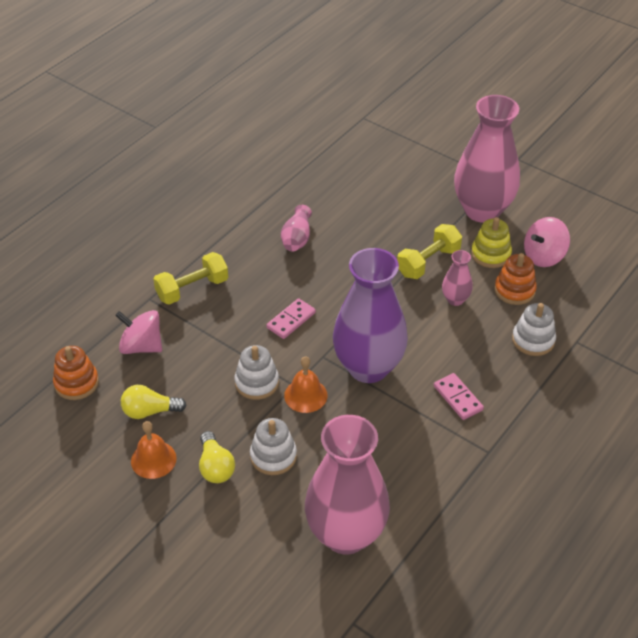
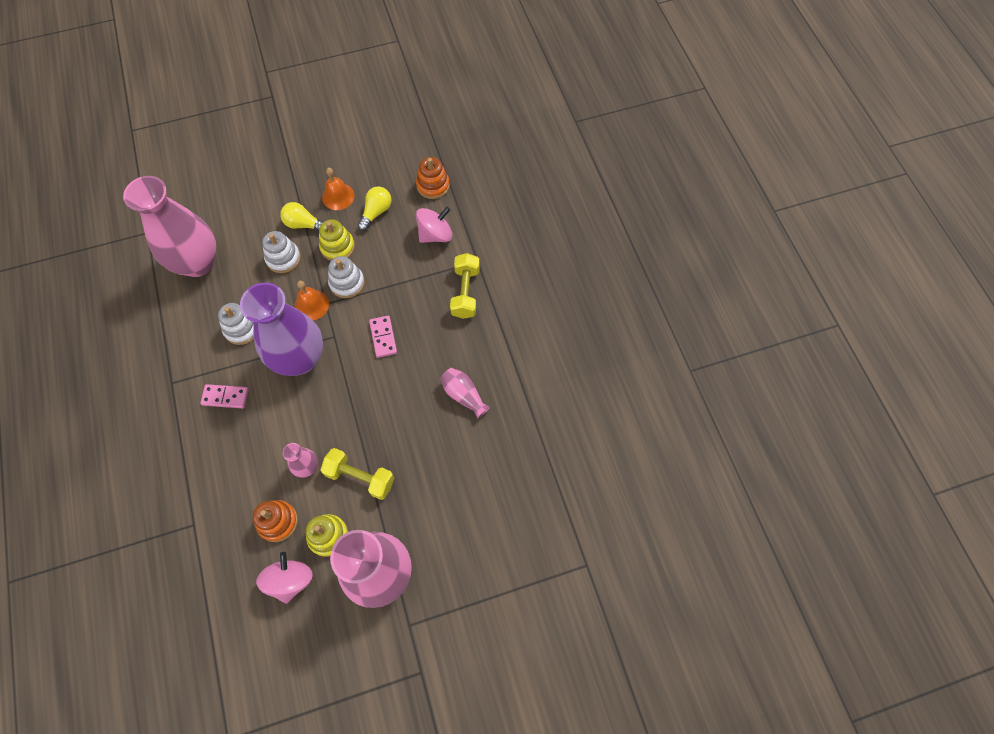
camera: 125 degrees right, 20 degrees up
yellow dumbbell [397,224,462,279] -> yellow dumbbell turned 60 degrees counterclockwise [320,448,394,500]
white stacking toy [512,303,556,356] -> white stacking toy moved to [218,303,254,345]
none -> yellow stacking toy [319,219,355,261]

